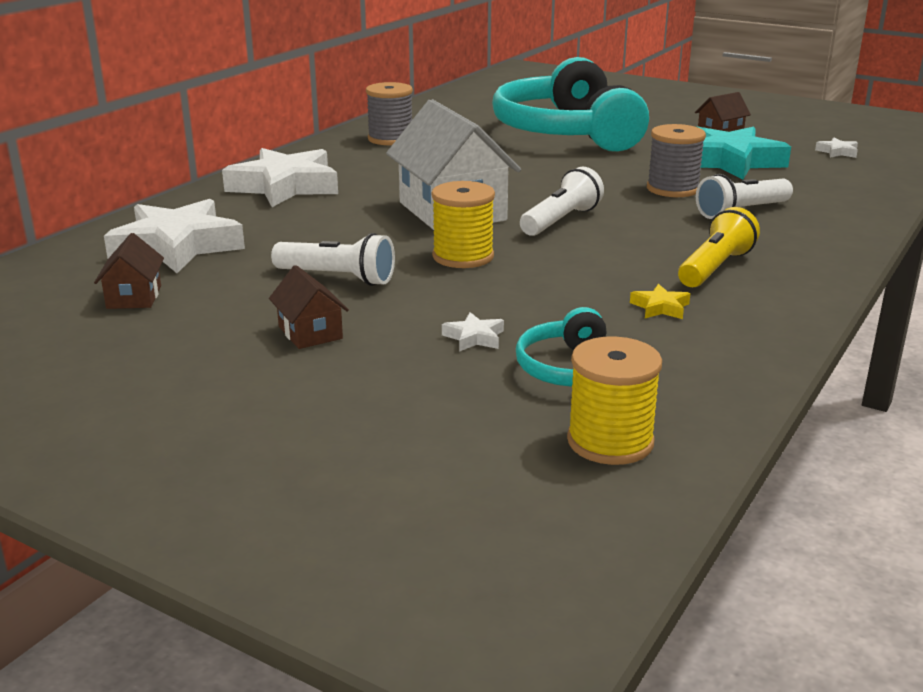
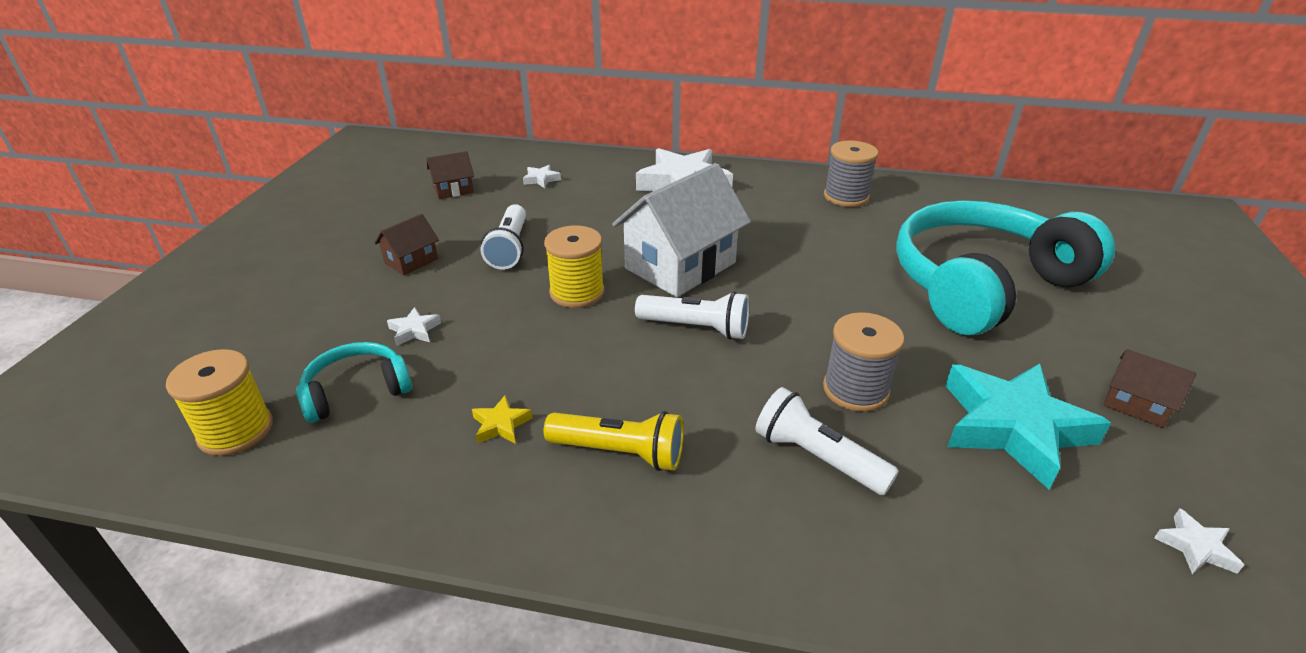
camera: 70 degrees right, 10 degrees up
white star [104,199,245,273] -> white star [523,165,561,188], size x0.40

